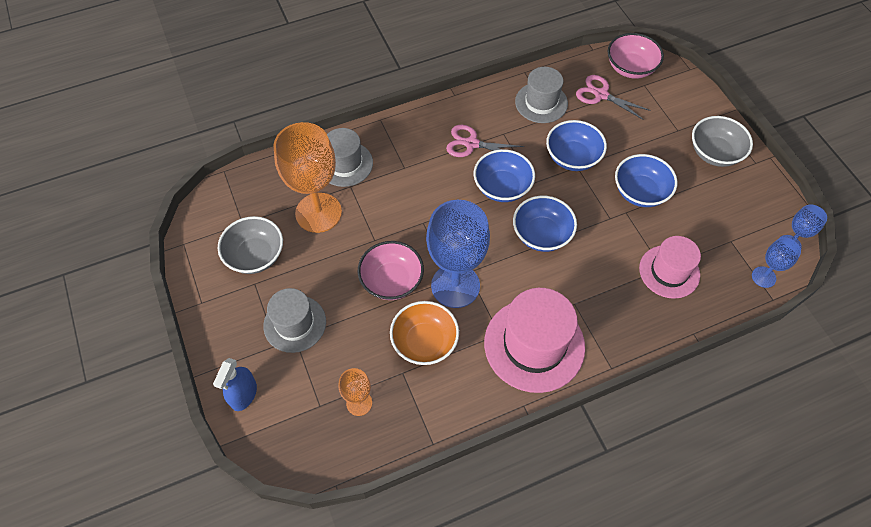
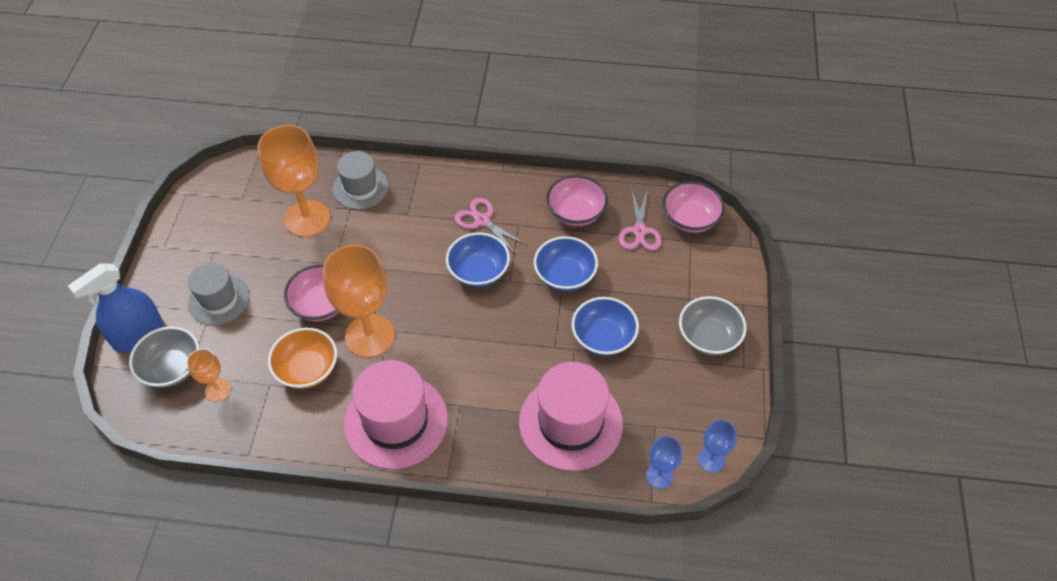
camera: 30 degrees right, 5 degrees down
blue spray bottle [213,358,257,411] -> blue spray bottle [68,263,163,353], size x1.56
grey bowl [218,216,283,274] -> grey bowl moved to [129,326,199,388]
blue goblet [426,200,490,308] -> orange goblet [323,244,395,358]
blue bowl [513,196,577,252] -> none
grey hat [515,67,568,123] -> pink bowl [546,175,608,226]
pink scissors [576,75,651,120] -> pink scissors turned 150 degrees counterclockwise [619,188,662,251]
pink hat [639,236,701,299] -> pink hat [519,362,623,471], size x1.59

